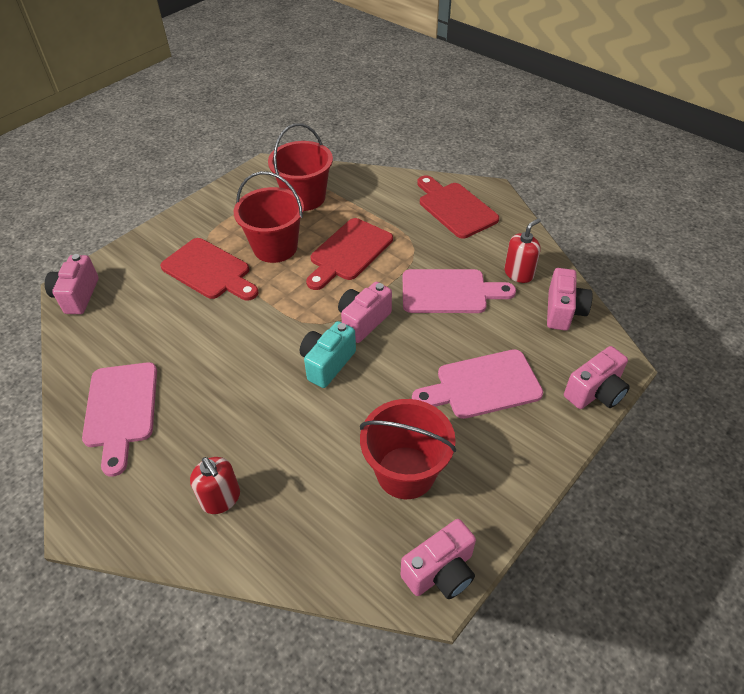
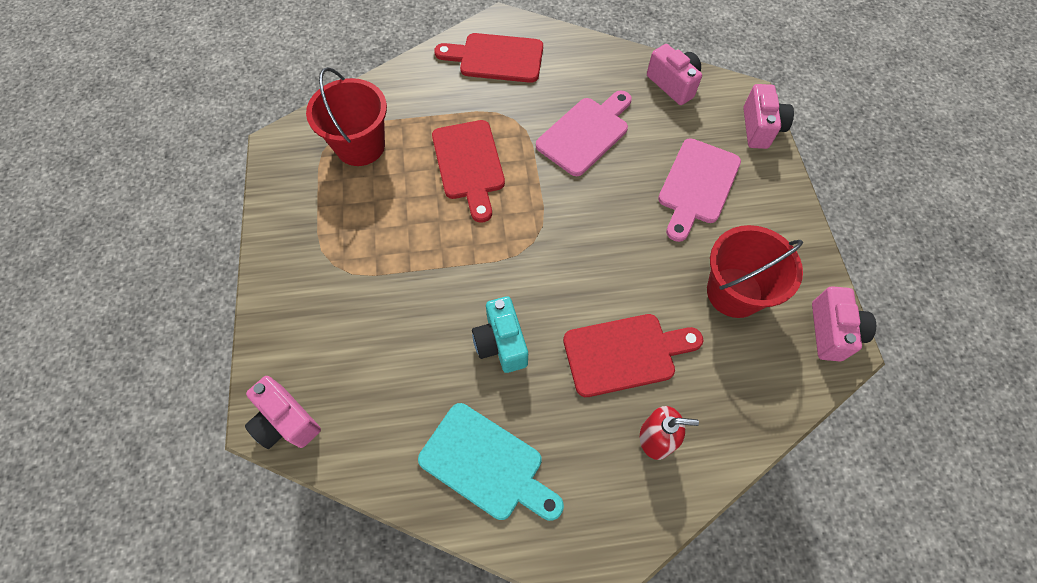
camera: 50 degrees left, 15 degrees up
pink cutting board [82,362,157,477] -> turquoise cutting board [418,403,564,521]
red cutting board [160,238,259,301] -> red cutting board moved to [563,314,703,397]
red bucket [234,171,304,263] -> none
turquoise camera [300,321,356,388] -> turquoise camera moved to [472,296,528,373]
pink camera [338,282,392,343] -> none
red soap dispenser [505,218,541,283] -> none

